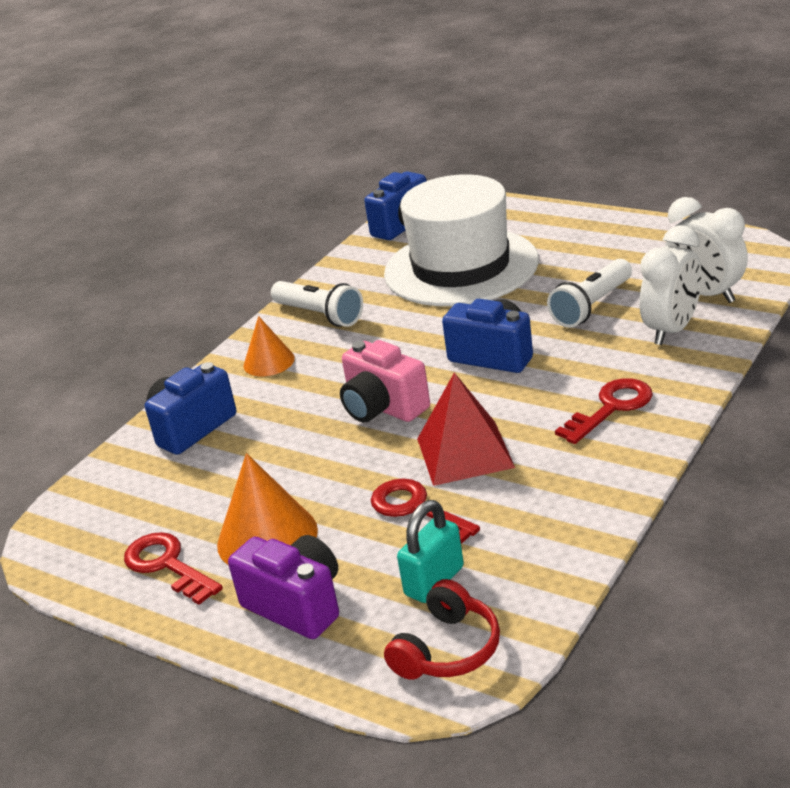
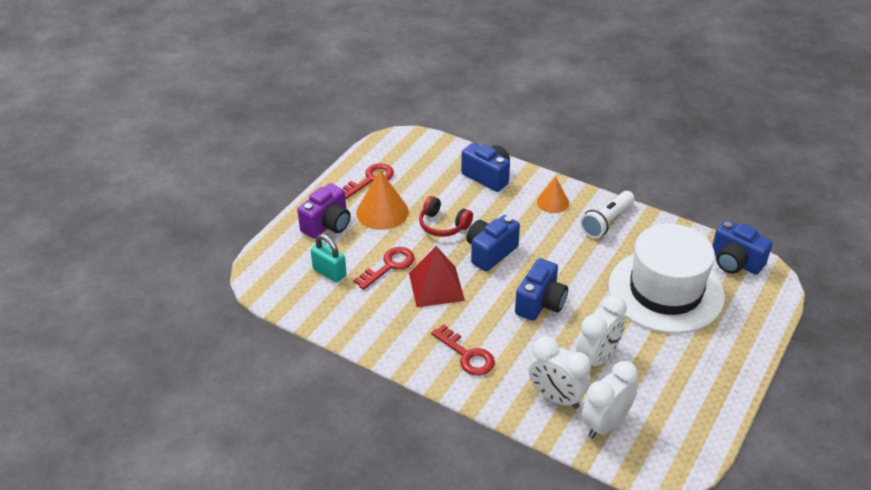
camera: 85 degrees right, 10 degrees up
pink camera [340,340,430,422] -> blue camera [466,215,520,272]
red headphones [384,579,500,680] -> red headphones moved to [419,196,473,237]
white flashlight [547,259,632,328] -> white clock [576,295,627,366]

